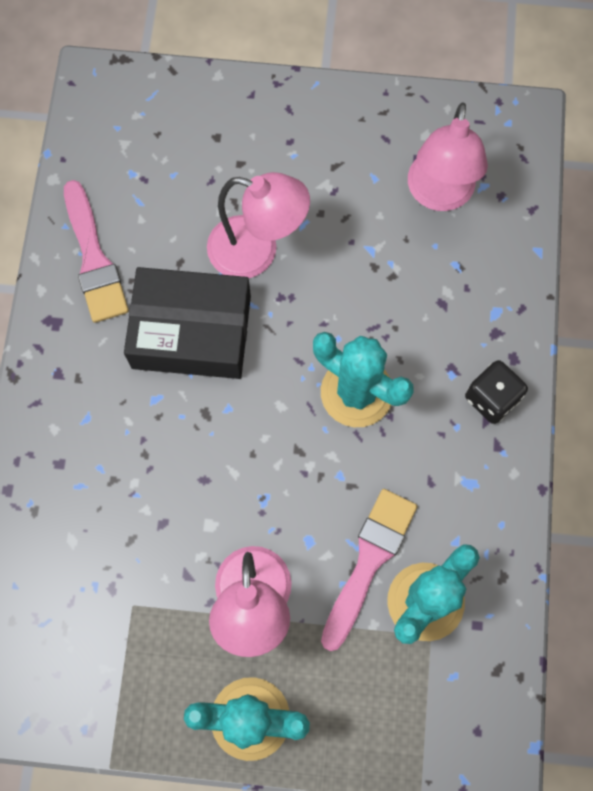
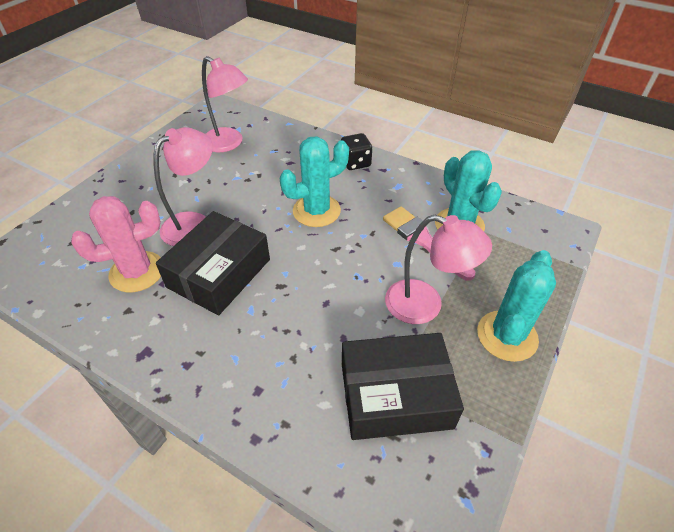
camera: 65 degrees left, 25 degrees down
pink brush [64,180,129,323] -> none
none -> pink cactus [71,196,161,292]
none -> black box [342,333,464,440]

